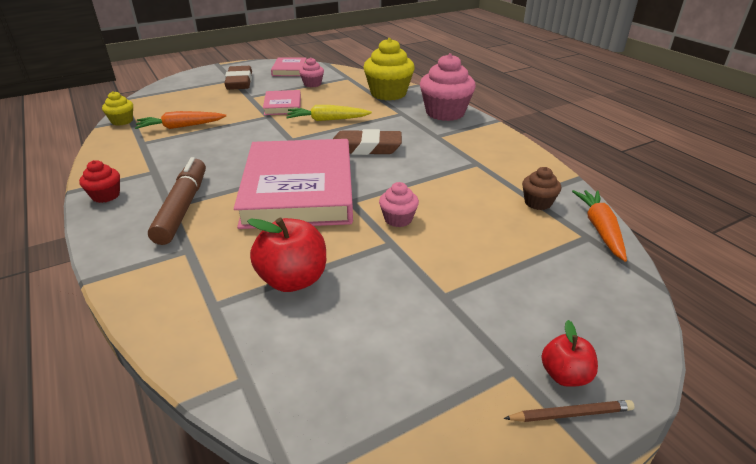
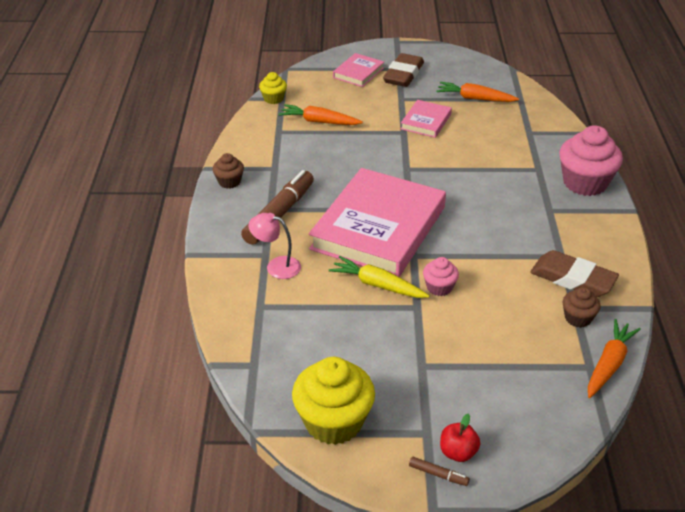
camera: 30 degrees right, 5 degrees up
red cupcake [79,160,120,203] -> brown cupcake [213,153,244,189]
red apple [247,218,326,292] -> none
pink book [271,57,306,76] -> pink book moved to [333,53,384,87]
yellow carrot [286,105,372,121] -> yellow carrot moved to [329,256,429,298]
pink cupcake [299,57,324,87] -> orange carrot [436,82,519,102]
brown eraser [333,129,402,155] -> brown eraser moved to [530,250,619,297]
yellow cupcake [363,38,415,100] -> yellow cupcake moved to [292,357,375,445]
brown pencil [504,400,635,422] -> brown marker [409,457,470,486]
none -> pink lamp [248,213,301,279]

